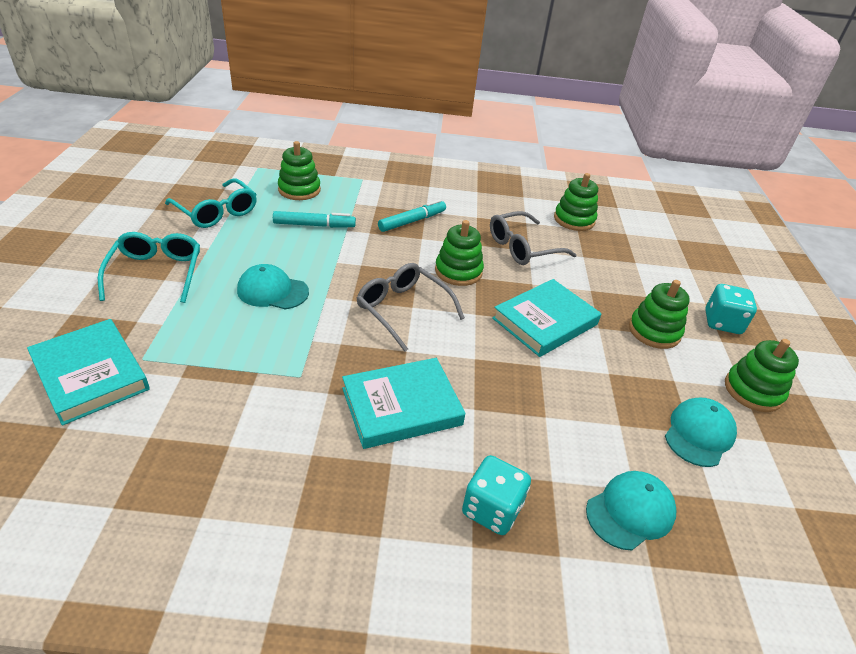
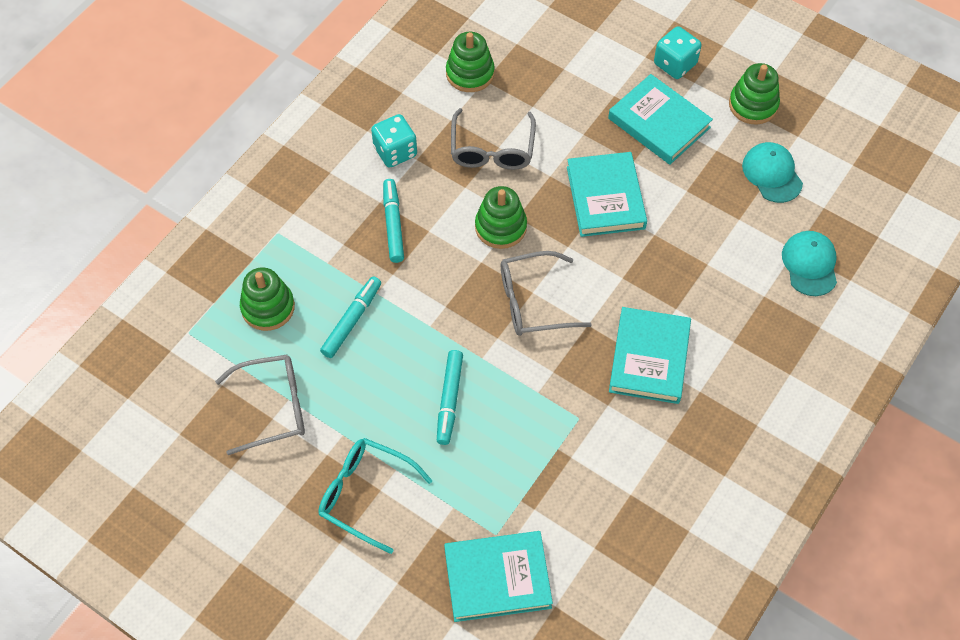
camera: 55 degrees left, 20 degrees up
turquoise glasses [165,178,257,228] -> grey glasses [215,355,305,455]
turquoise cap [237,264,309,309] -> turquoise marker [437,350,463,445]
turquoise dice [462,455,531,535] -> turquoise dice moved to [371,114,417,168]
green stacking toy [629,280,690,349] -> turquoise book [608,74,713,165]

